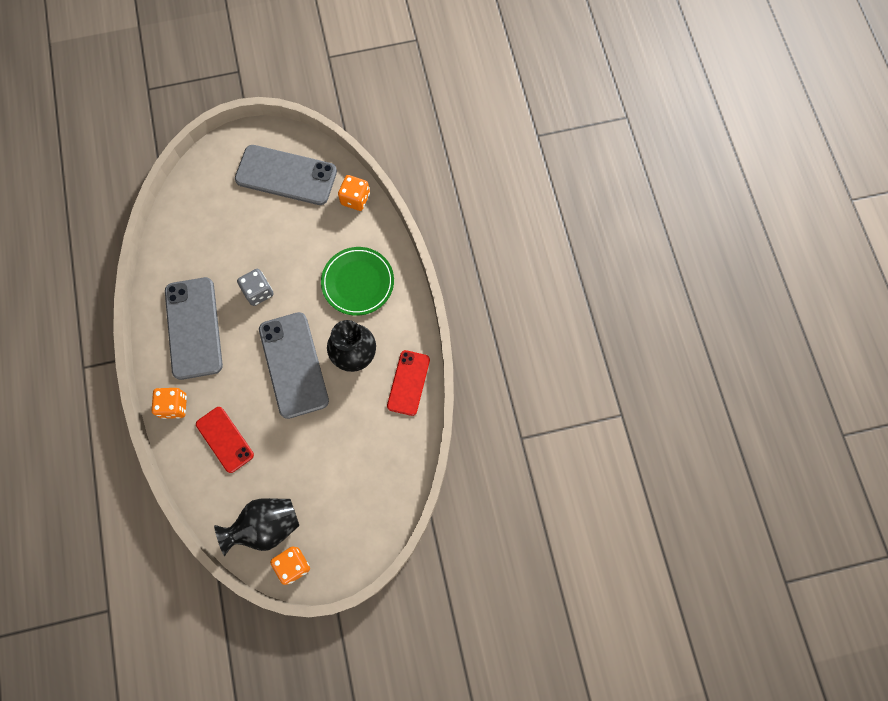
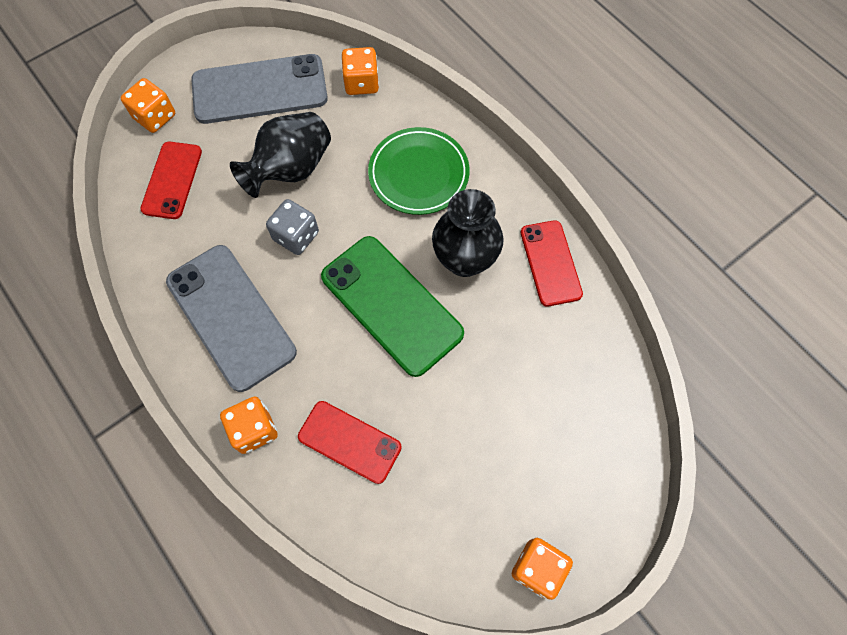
camera: 25 degrees left, 5 degrees down
black vase [214,498,299,556] -> black vase moved to [230,112,331,198]
grey phone [259,312,329,419] -> green phone [321,236,464,377]
none -> orange dice [121,78,175,133]
none -> red phone [140,142,202,219]

